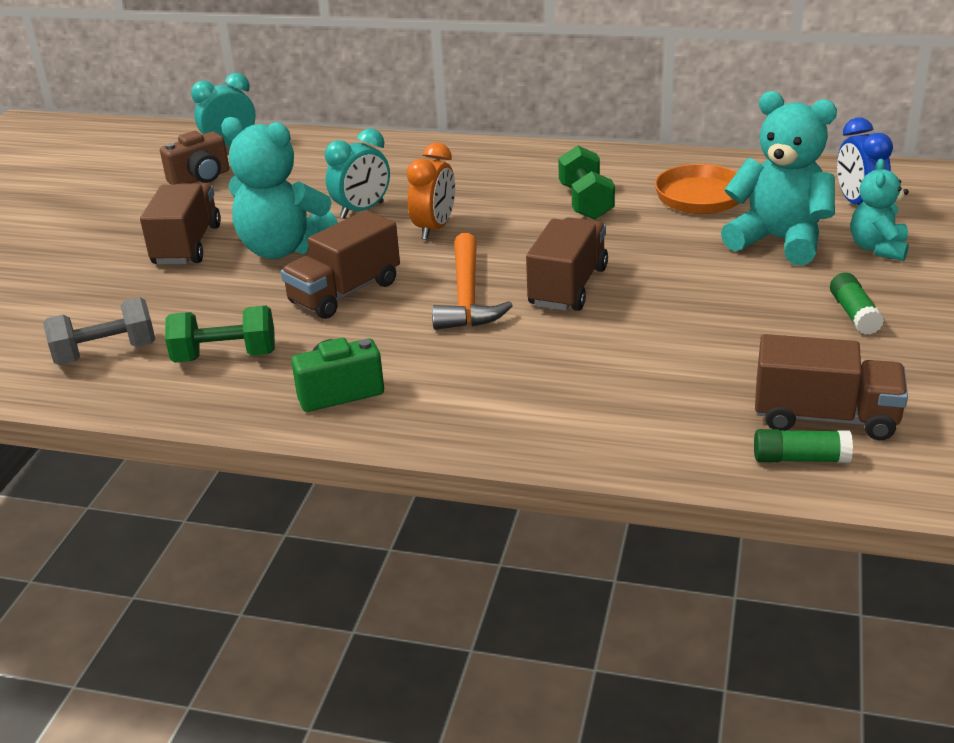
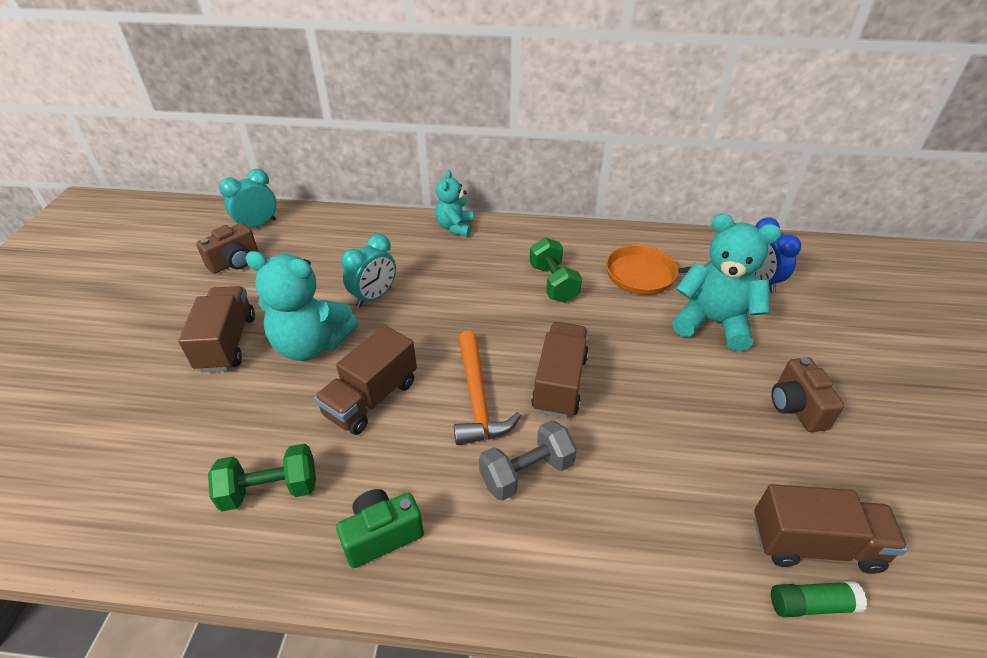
camera: 10 degrees left, 10 degrees up
grey dumbbell [43,297,155,365] -> grey dumbbell moved to [479,420,577,501]
orange clock [407,143,455,240] -> none
green glue stick [830,273,884,335] -> brown camera [771,357,845,432]
turquoise teddy bear [851,159,909,261] -> turquoise teddy bear moved to [435,170,473,237]

